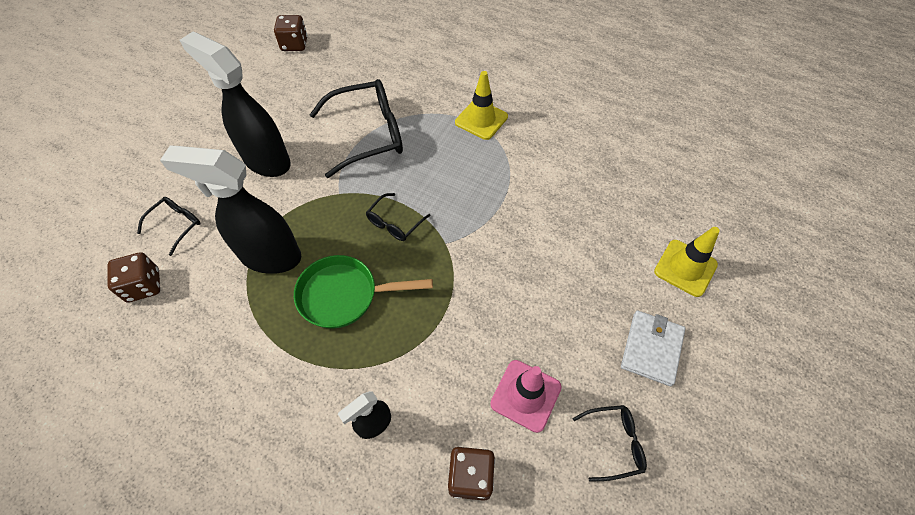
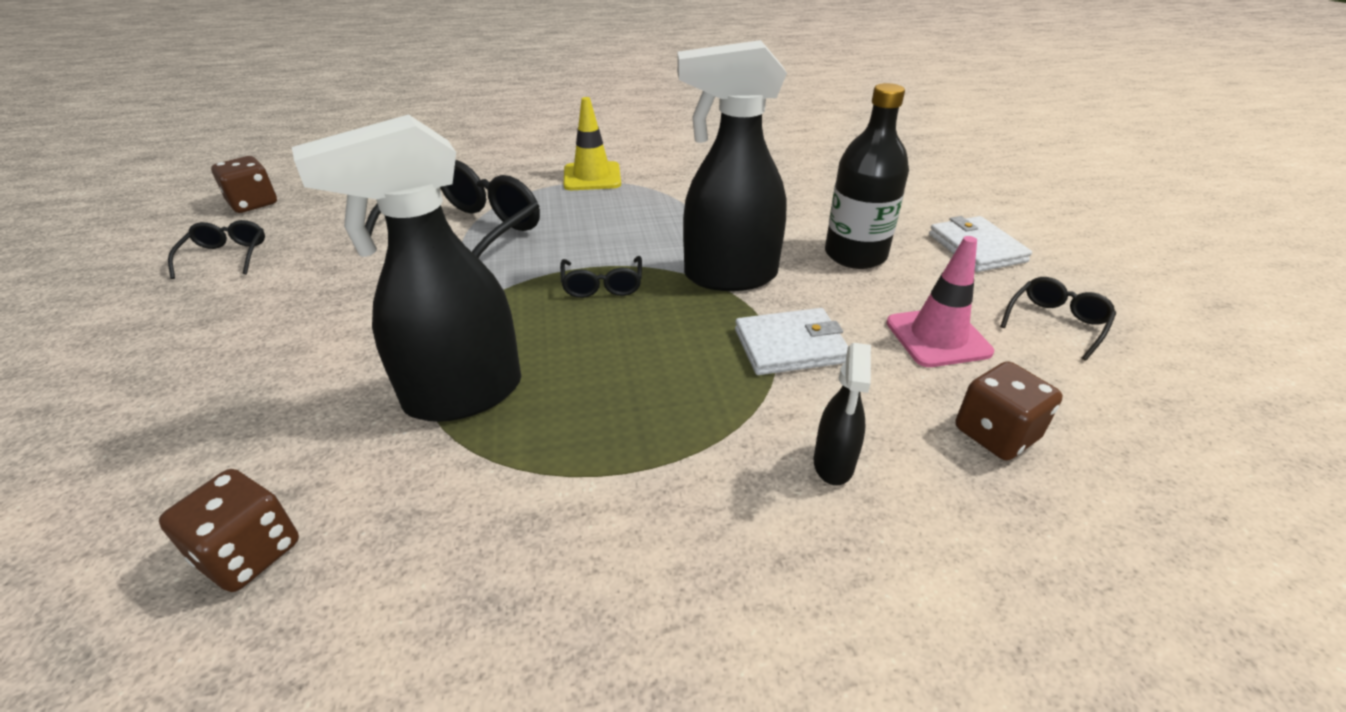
camera: 40 degrees left, 20 degrees down
black glasses [137,197,201,256] -> black glasses moved to [168,220,265,279]
black spray bottle [180,32,291,177] -> black spray bottle moved to [677,40,787,291]
green pan [294,255,433,329] -> none
yellow traffic cone [654,227,720,297] -> none
none -> white wallet [735,308,849,375]
none -> black bottle [825,83,909,269]

